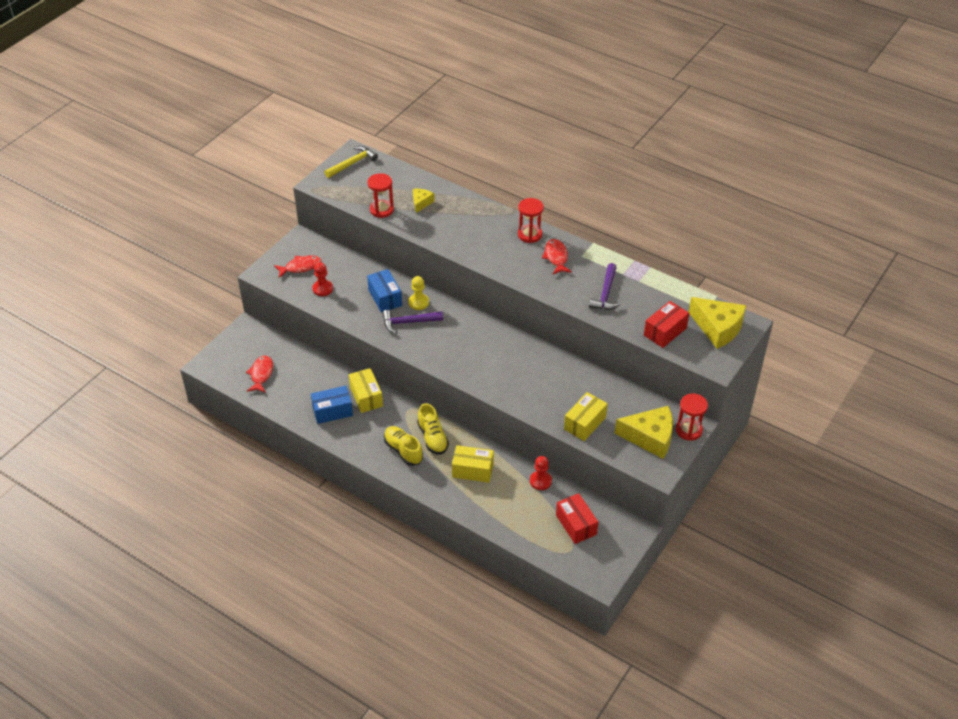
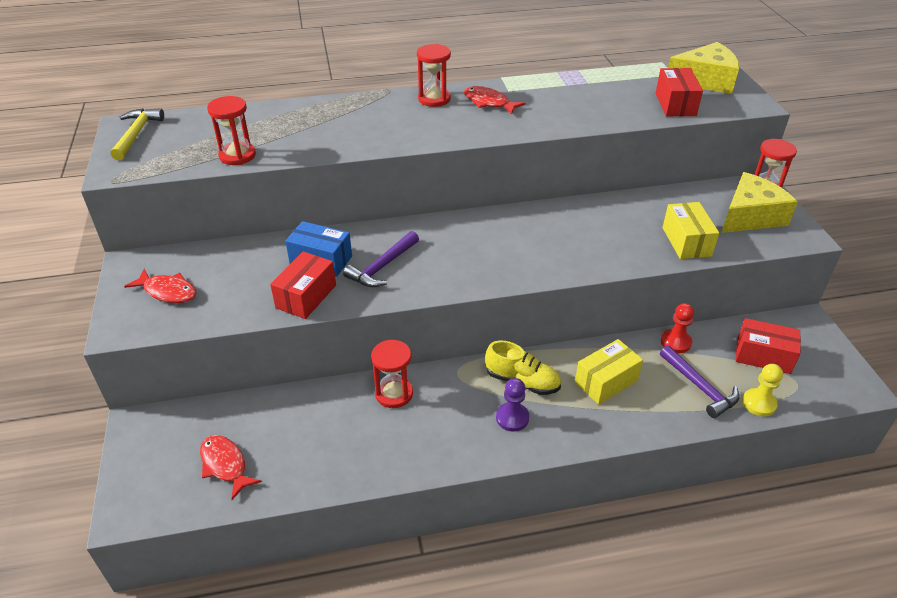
camera: 45 degrees left, 5 degrees down
red fish [274,255,322,278] -> red fish turned 90 degrees clockwise [124,269,197,303]
blue box [311,386,353,424] -> none
red pawn [312,262,333,296] -> none
yellow box [349,368,383,413] -> red hourglass [371,340,413,408]
yellow shoe [384,426,423,466] -> purple pawn [496,378,529,432]
yellow pawn [408,276,429,310] -> yellow pawn moved to [742,364,783,416]
yellow cheese [413,189,435,213] -> none
purple hammer [589,263,621,310] -> purple hammer moved to [660,345,740,418]
none -> red box [270,251,336,319]

